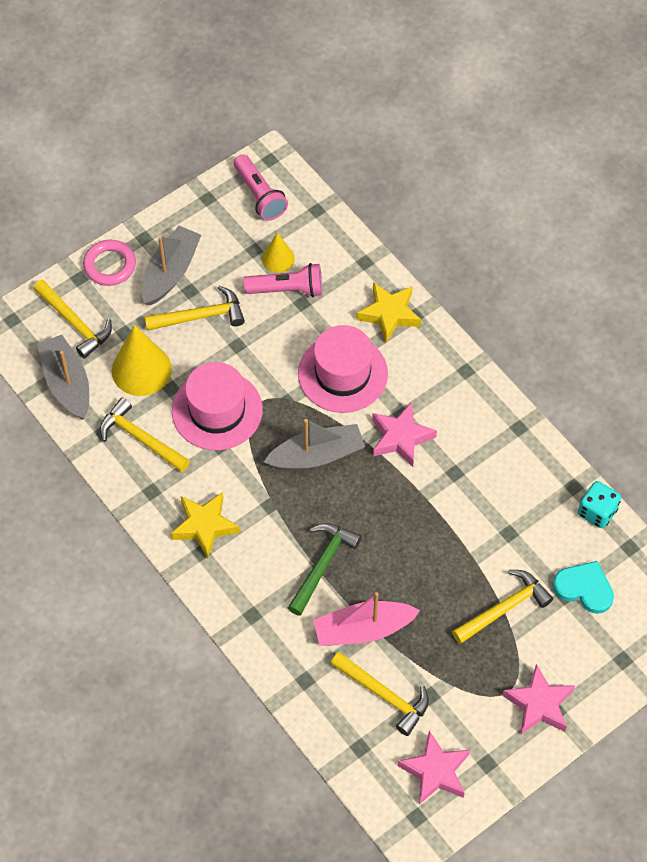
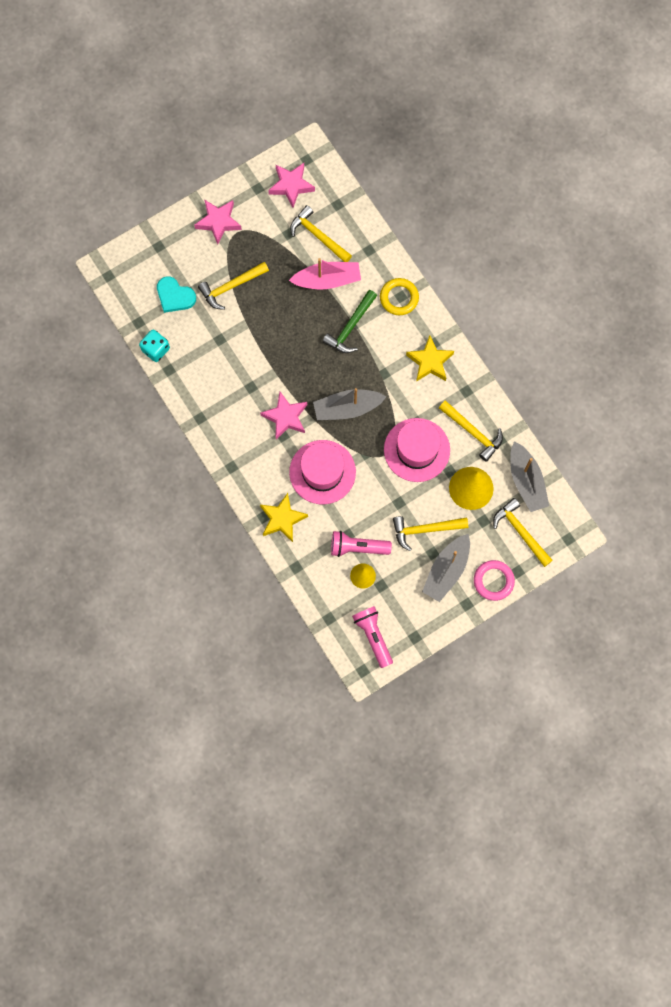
camera: 175 degrees left, 15 degrees up
none -> yellow ring [380,278,419,315]

